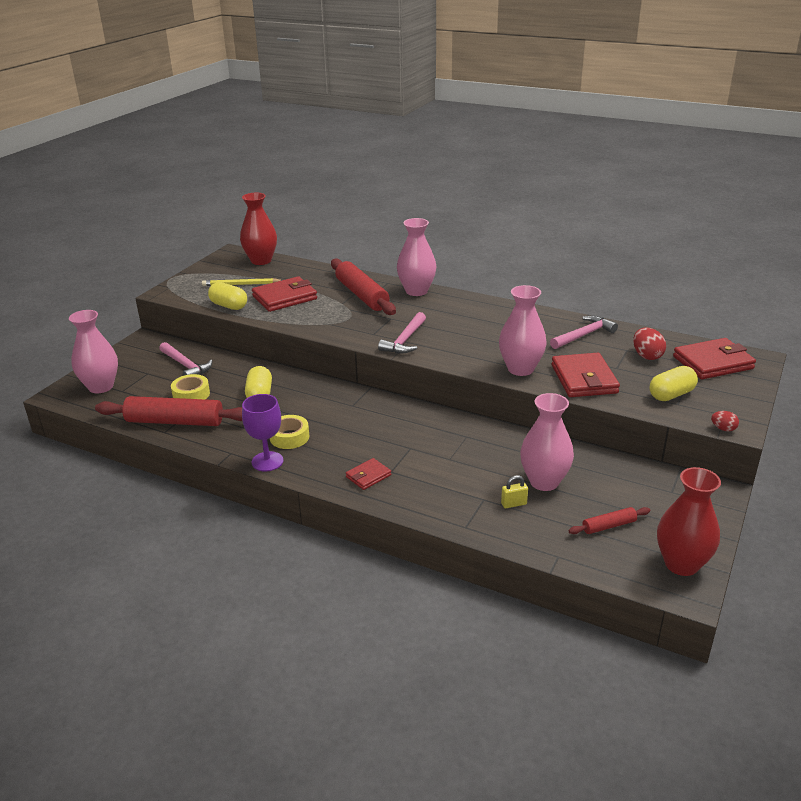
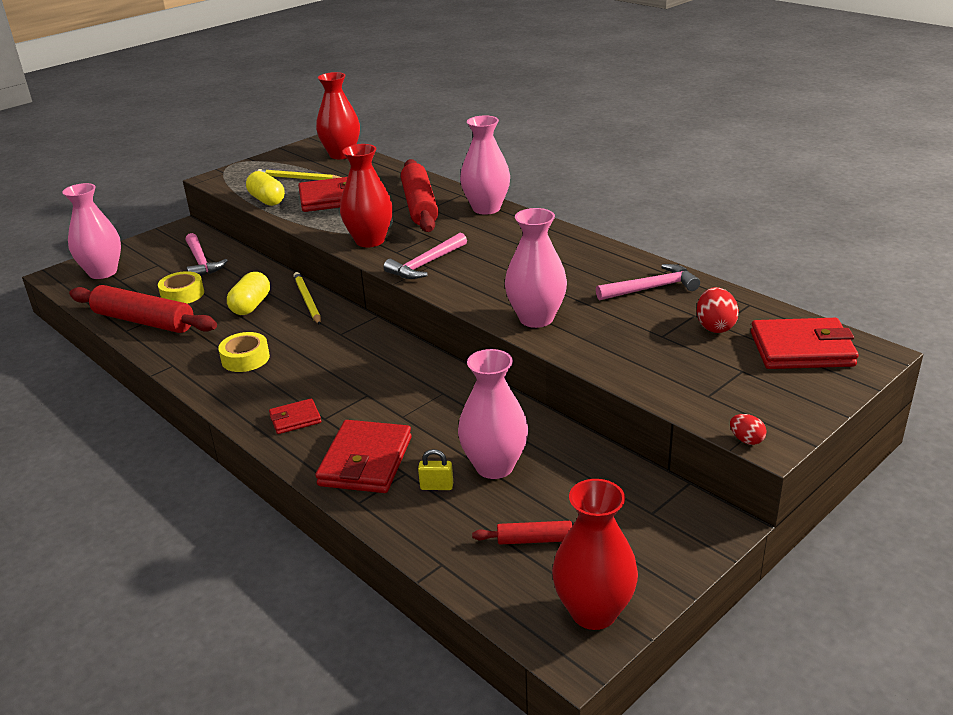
camera: 20 degrees right, 0 degrees up
purple goblet [242,394,283,472] -> none
red wallet [552,353,620,397] -> red wallet moved to [315,420,412,493]
yellow capsule [650,366,698,401] -> none
none -> yellow pencil [293,272,321,325]
none -> red vase [340,144,393,247]

